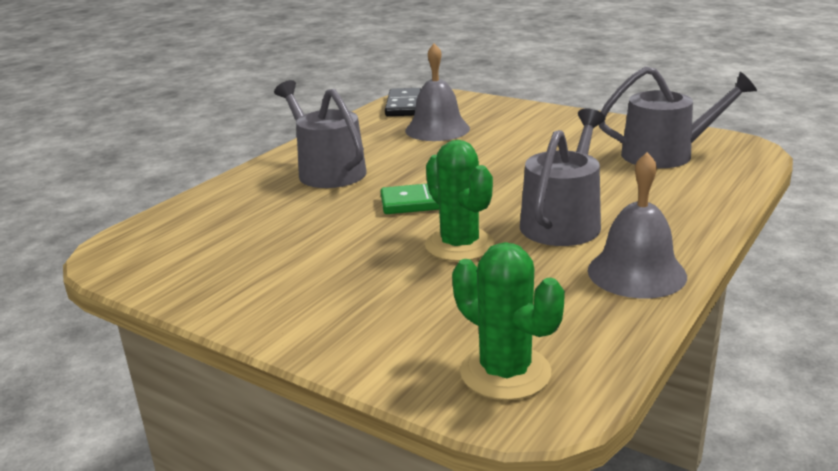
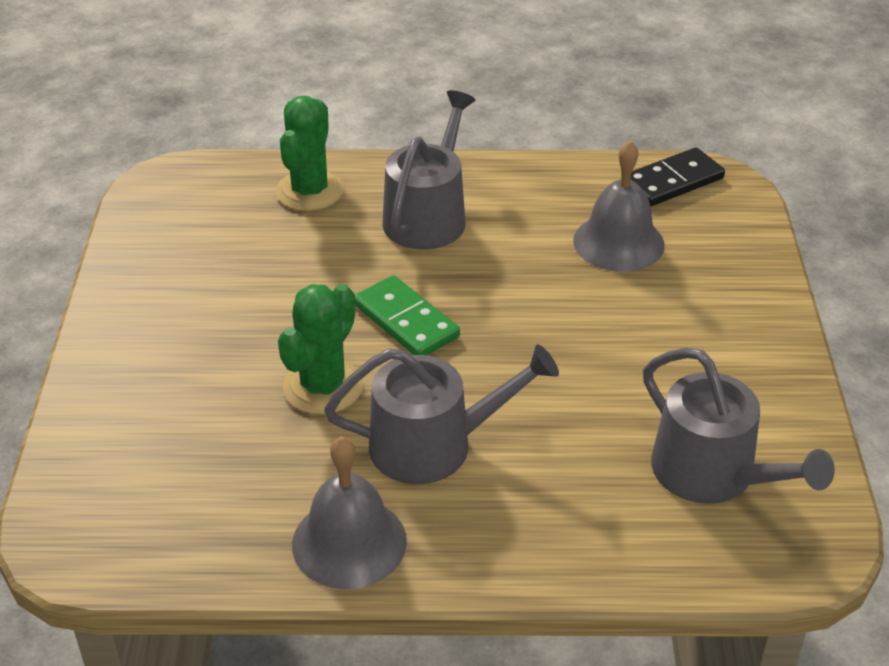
camera: 55 degrees right, 15 degrees up
green cactus [452,242,565,400] -> green cactus moved to [275,96,344,211]

